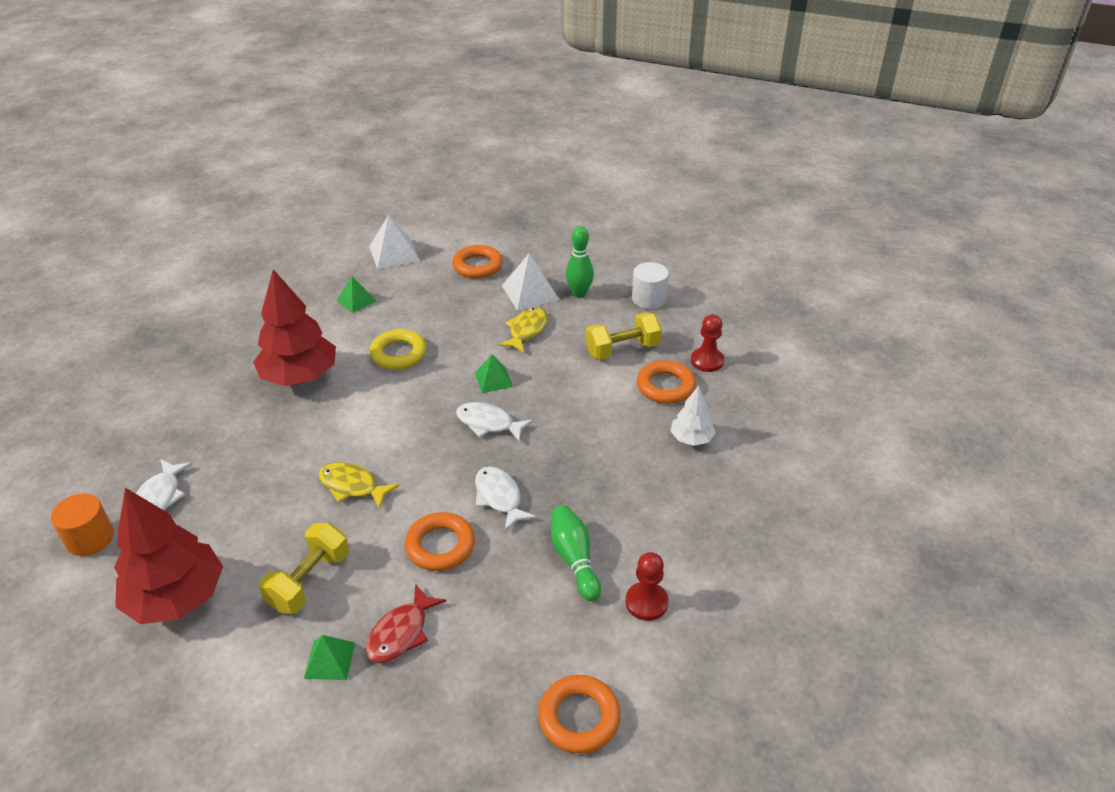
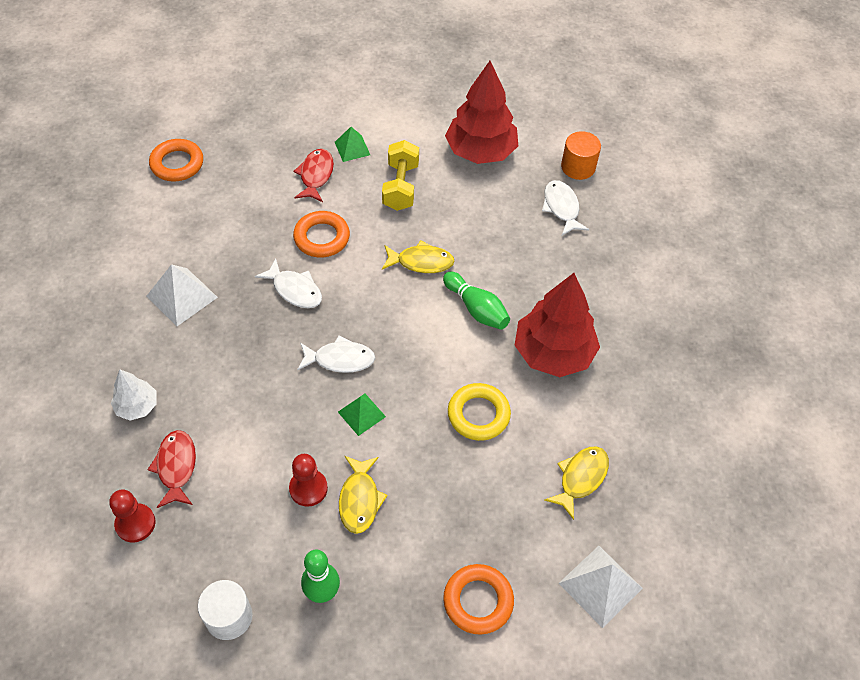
camera: 155 degrees right, 15 degrees up
green pyramid [336,276,376,313] -> yellow fish [544,446,609,520]
white pyramid [502,253,559,310] -> white pyramid moved to [147,264,218,326]
green bowling pin [551,505,601,601] -> green bowling pin moved to [443,272,510,329]
yellow dumbbell [586,312,662,360] -> none
red pawn [626,552,669,621] -> red pawn moved to [289,454,328,507]
orange ring [637,360,696,404] -> red fish [147,430,196,508]

